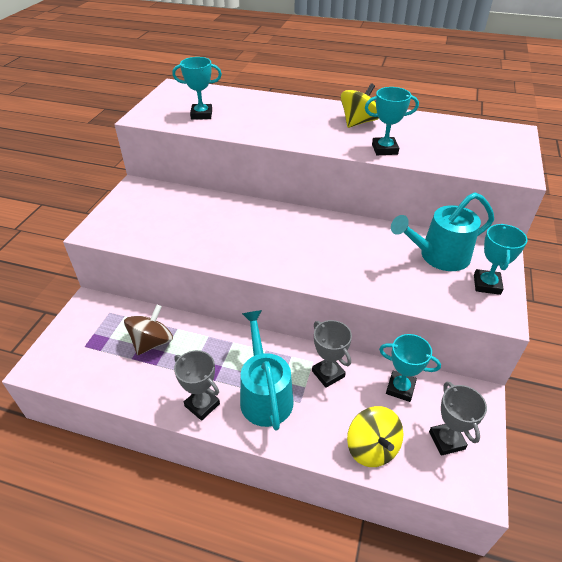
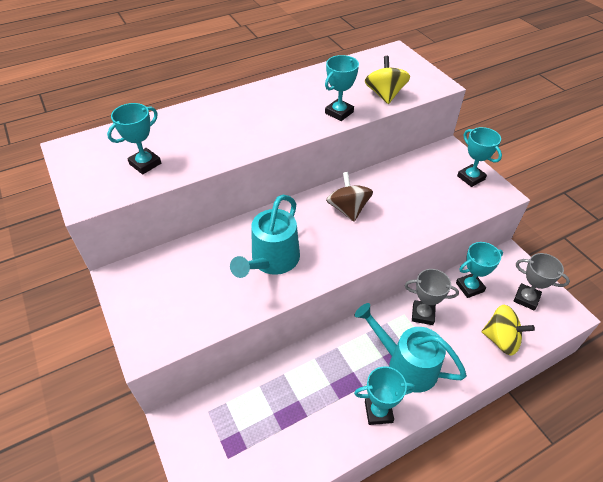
camera: 45 degrees left, 5 degrees up
brown spinning top [124,305,173,355] -> brown spinning top moved to [326,172,373,222]
grey trophy [174,350,220,421] -> turquoise trophy [354,366,416,425]
yellow spinning top [341,83,379,128] -> yellow spinning top moved to [365,56,410,104]
turquoise watering can [391,192,494,271] -> turquoise watering can moved to [230,195,300,278]

